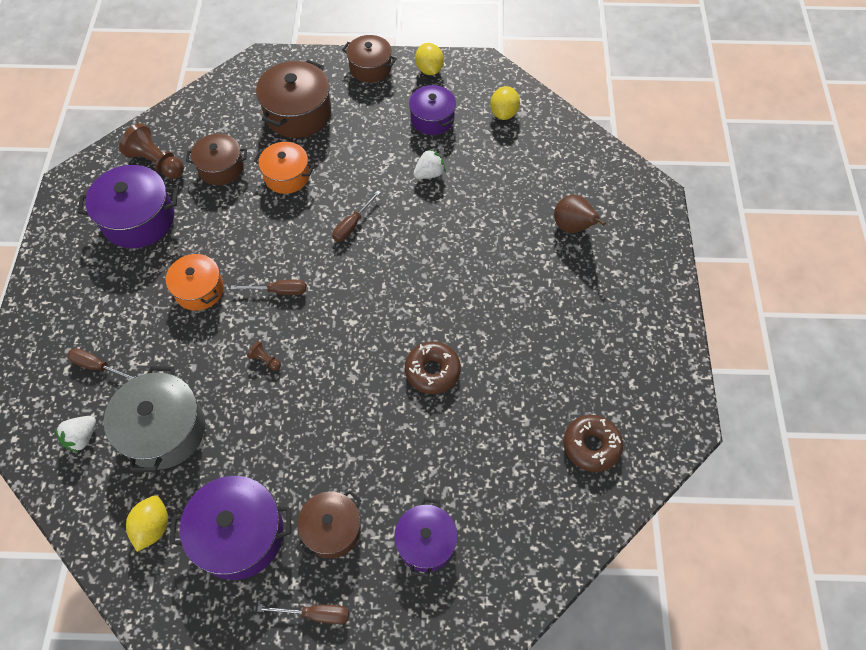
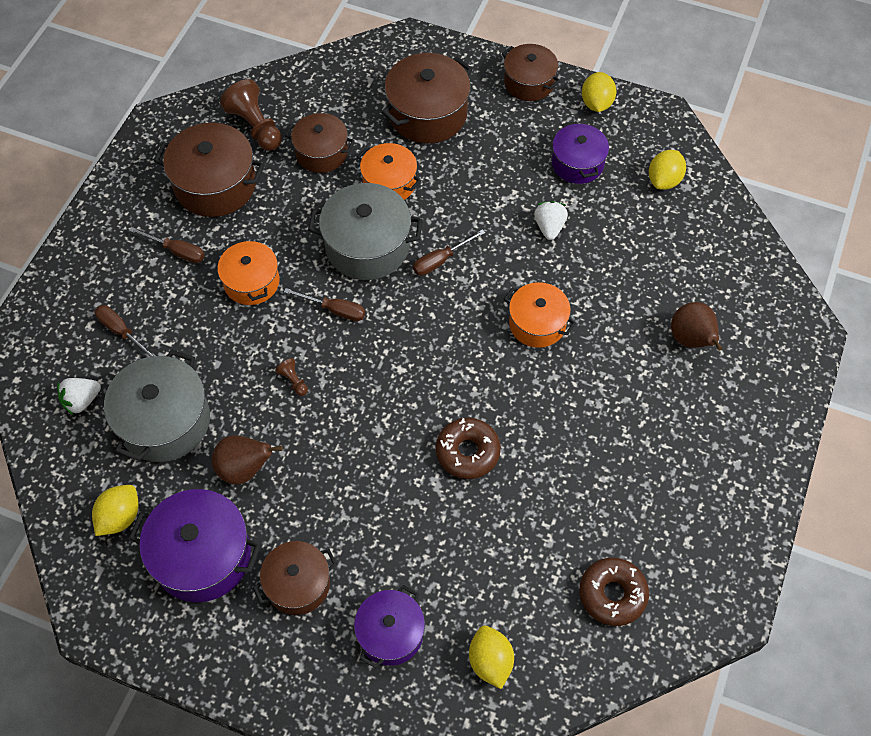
camera: 20 degrees right, 0 degrees up
purple pot [78,165,178,248] -> brown pot [154,123,265,217]
brown screwdriver [257,605,349,624] -> brown screwdriver moved to [129,227,205,263]
white strawberry [413,149,446,179] -> white strawberry turned 75 degrees counterclockwise [534,201,568,240]
none -> brown pear [212,435,283,485]
none -> grey pot [308,183,423,280]
none -> yellow lemon [469,626,514,689]
none -> orange pot [504,282,576,348]

